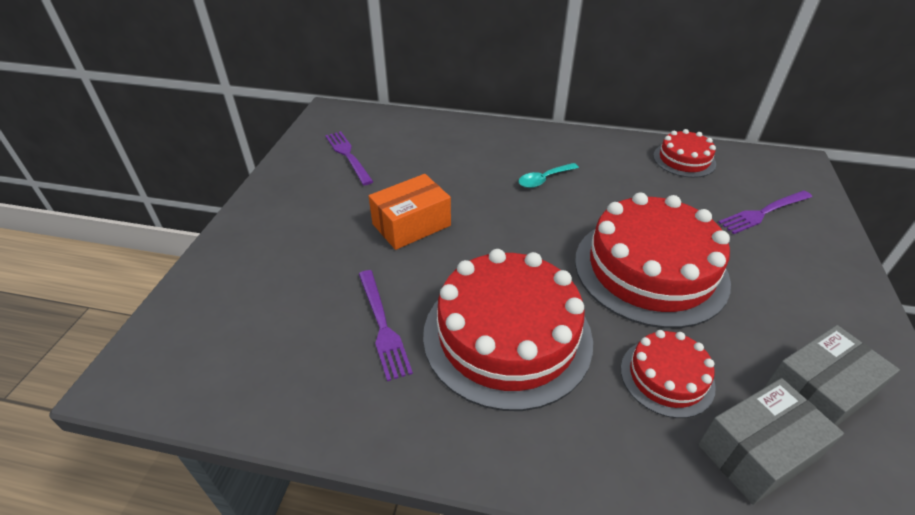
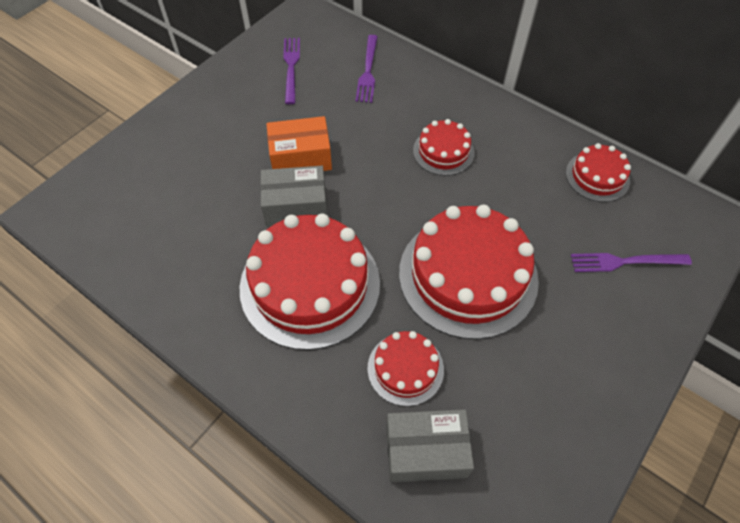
camera: 25 degrees right, 15 degrees up
purple fork [359,270,413,381] -> purple fork moved to [355,35,378,103]
turquoise spoon [519,163,579,188] -> red cake [413,119,475,176]
grey box [764,325,900,426] -> grey box moved to [260,166,327,227]

